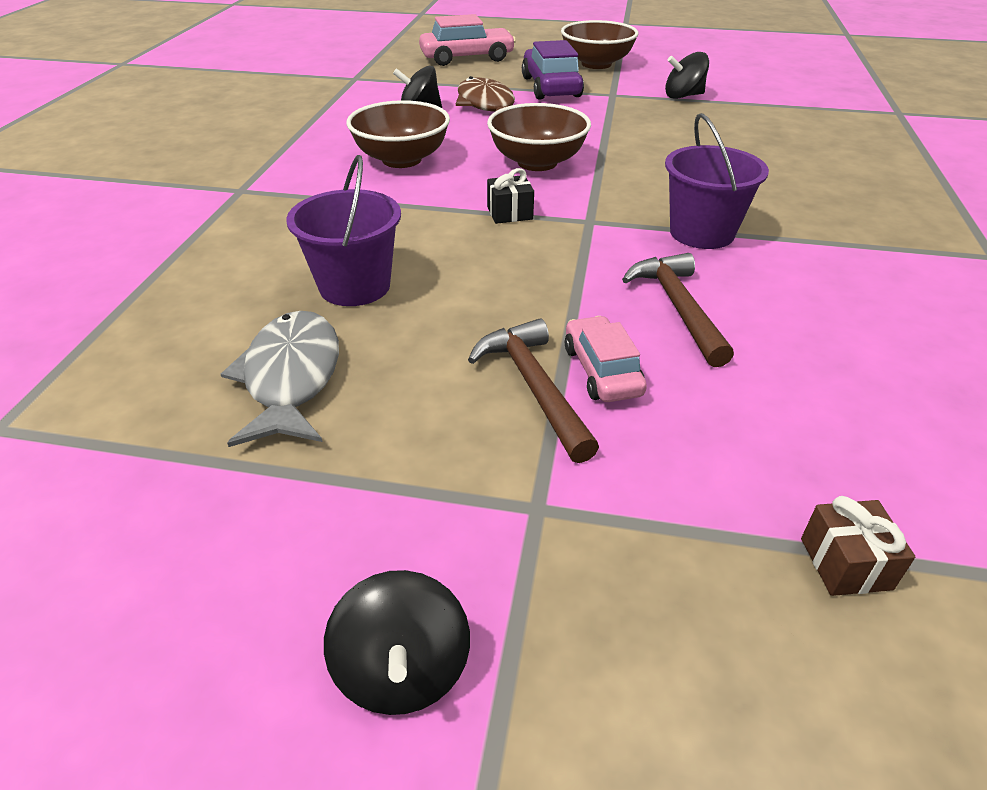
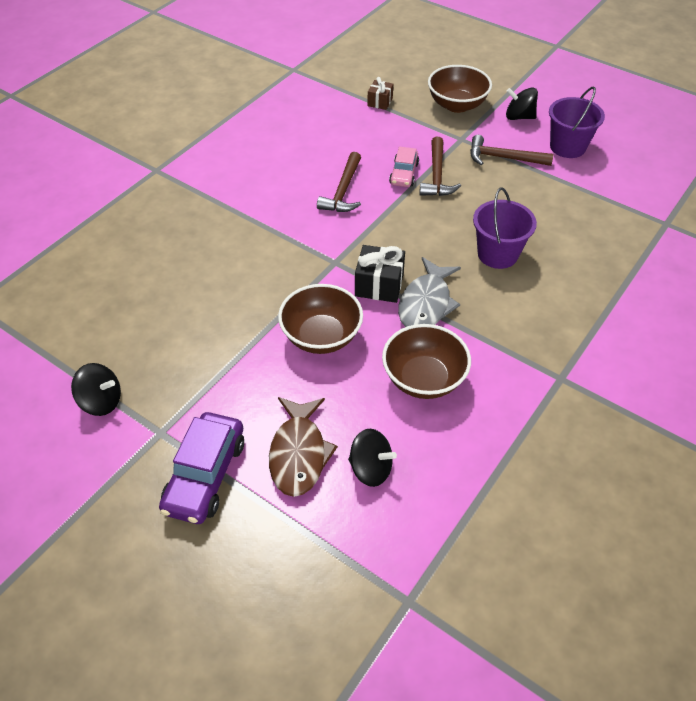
camera: 155 degrees left, 10 degrees up
grey fish [221,311,339,447] -> grey fish moved to [398,257,461,327]
black spinning top [324,570,470,715] -> black spinning top turned 90 degrees counterclockwise [506,88,538,120]
pink car [419,14,516,66] -> none
black gift [487,168,534,224] -> black gift [355,245,405,303], size x1.59
brown bowl [561,20,638,69] -> brown bowl moved to [428,65,492,113]
purple bucket [665,113,769,249] -> purple bucket moved to [549,86,605,158]
none -> brown hammer [470,135,554,166]

